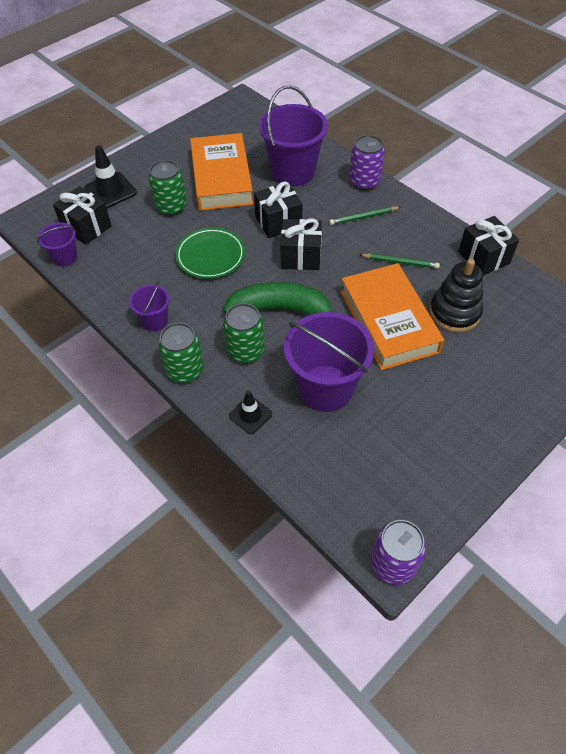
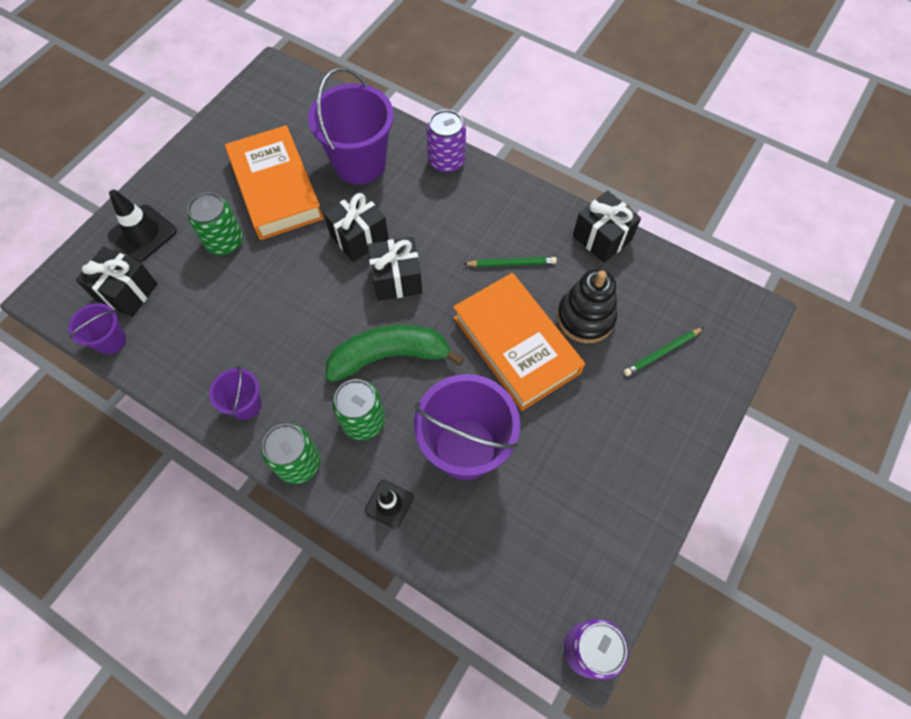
camera: 15 degrees left, 10 degrees up
green plate [175,227,245,279] -> none
green pencil [329,207,401,225] -> green pencil moved to [623,327,704,376]

